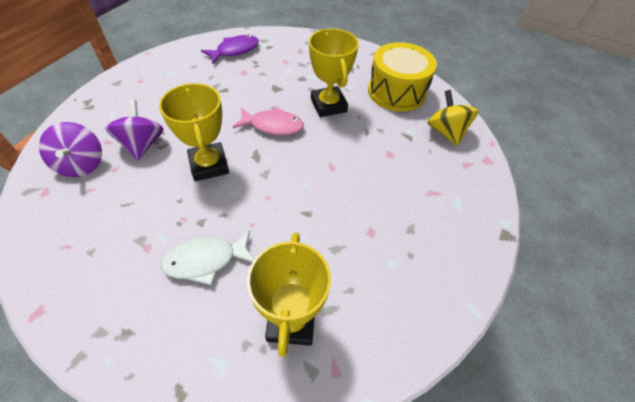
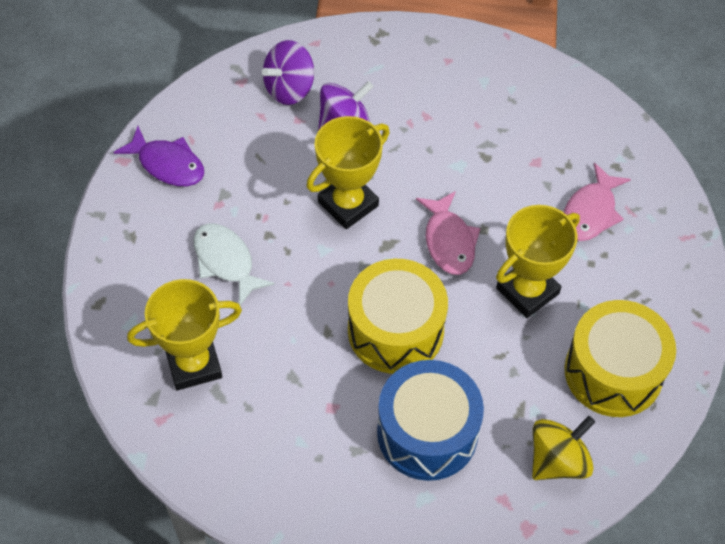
camera: 70 degrees right, 5 degrees up
purple fish [201,35,259,64] -> purple fish moved to [113,126,204,186]
none -> yellow drum [348,259,448,374]
none -> blue drum [377,360,484,481]
none -> pink fish [563,163,631,241]

